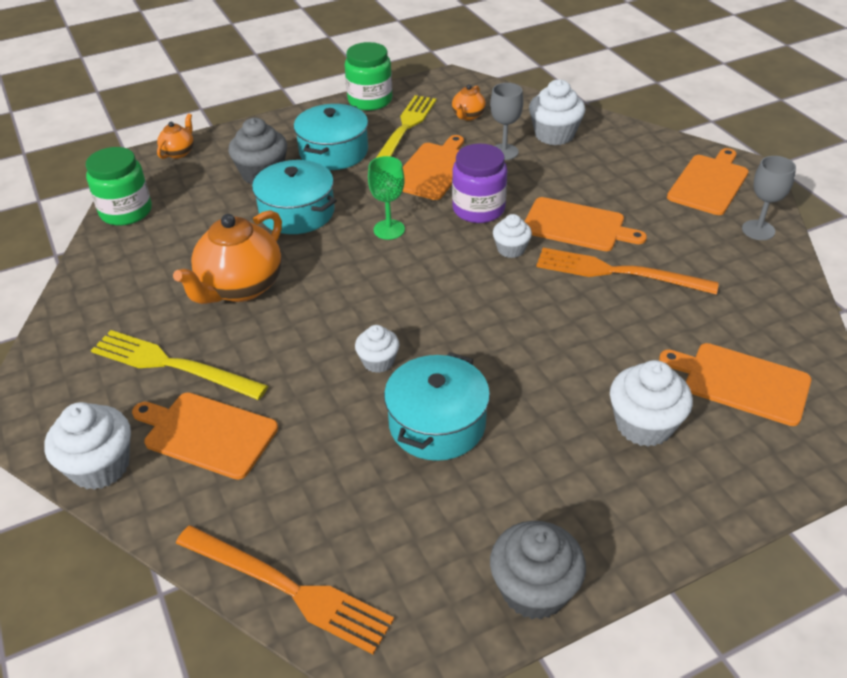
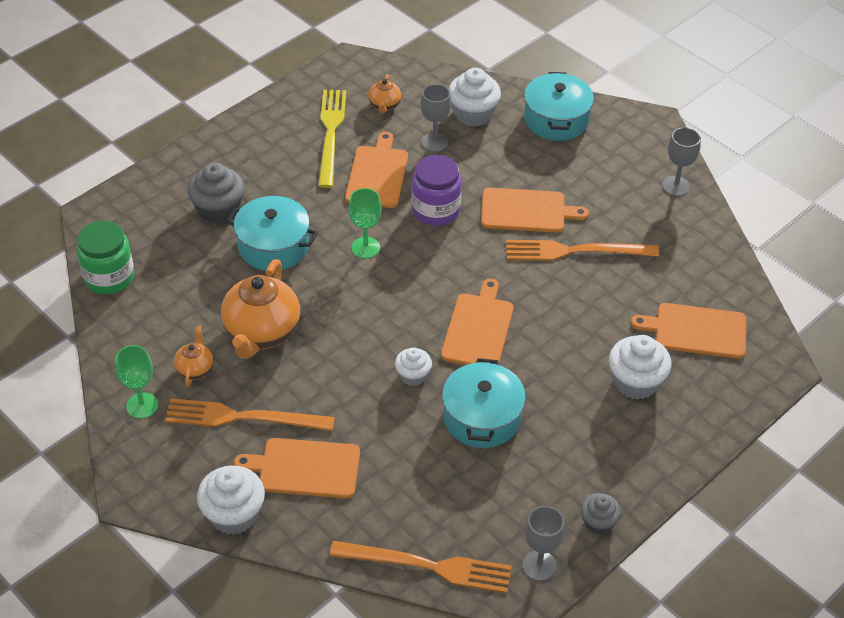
camera: 20 degrees left, 5 degrees up
yellow fork [91,330,268,400] -> orange fork [165,398,335,431]
orange teapot [157,114,194,159] -> orange teapot moved to [174,326,213,387]
turquoise pot [294,104,368,170] -> turquoise pot moved to [524,72,594,141]
green jar [345,42,392,111] -> none
grey cupcake [490,521,586,620] -> grey cupcake [581,493,621,535], size x0.60
white cupcake [493,214,532,258] -> none
orange cutting board [667,148,749,215] -> orange cutting board moved to [441,279,514,365]
none -> green goblet [115,345,158,419]
none -> grey goblet [522,506,565,581]

